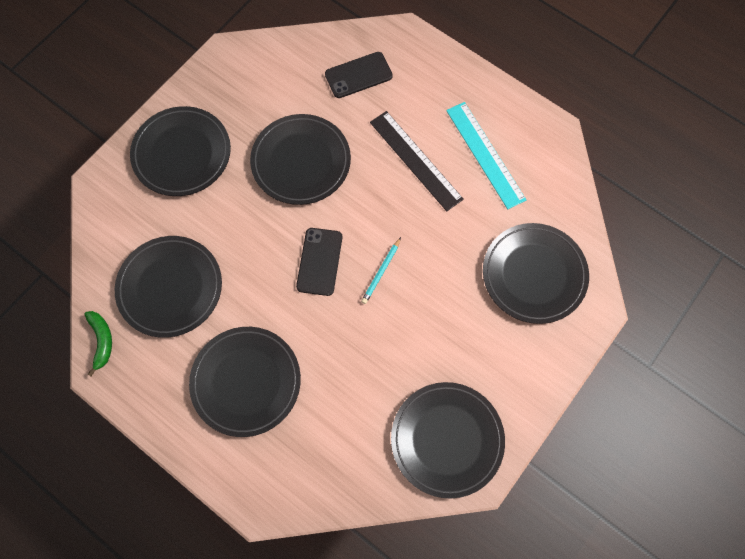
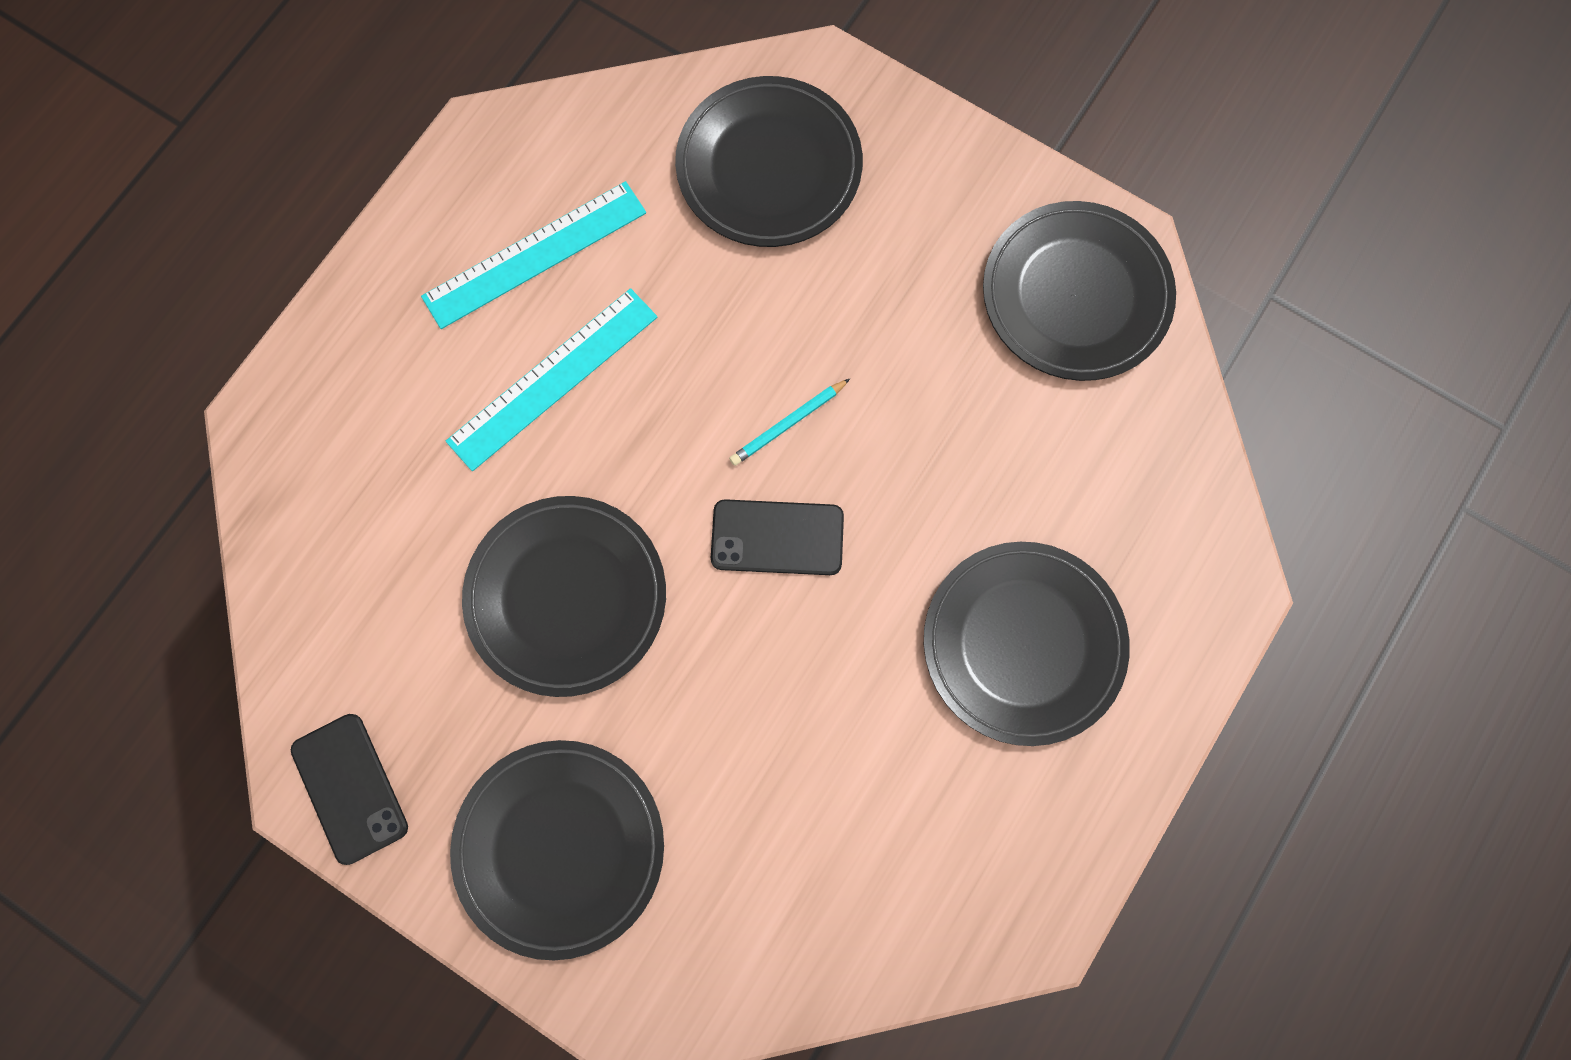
camera: 95 degrees left, 5 degrees up
green banana [84,311,112,376] -> none
black plate [115,236,222,338] -> none
black phone [325,52,393,98] -> black phone moved to [291,714,408,865]
turquoise pencil [361,237,401,304] -> turquoise pencil turned 120 degrees clockwise [729,379,850,466]
black ruler [370,111,464,211] -> turquoise ruler [446,288,657,471]

